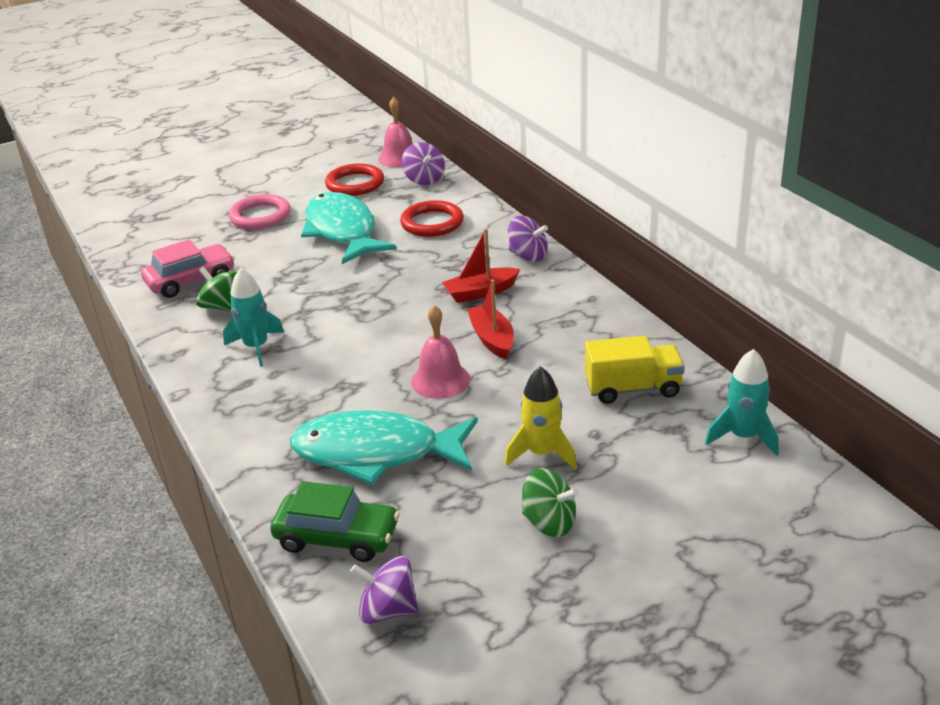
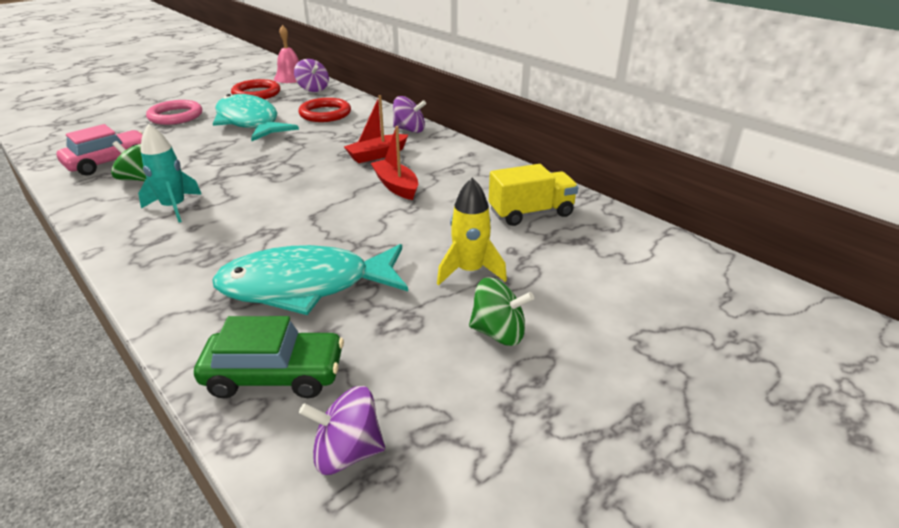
camera: 15 degrees left, 0 degrees up
pink bell [411,305,470,399] -> none
turquoise rocket [705,349,779,456] -> none

